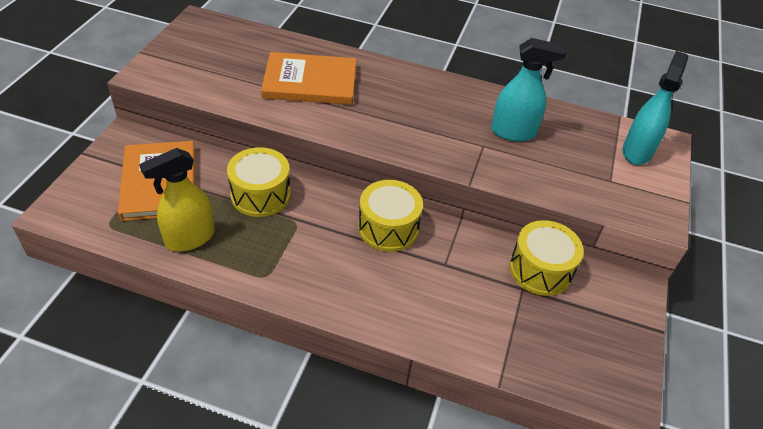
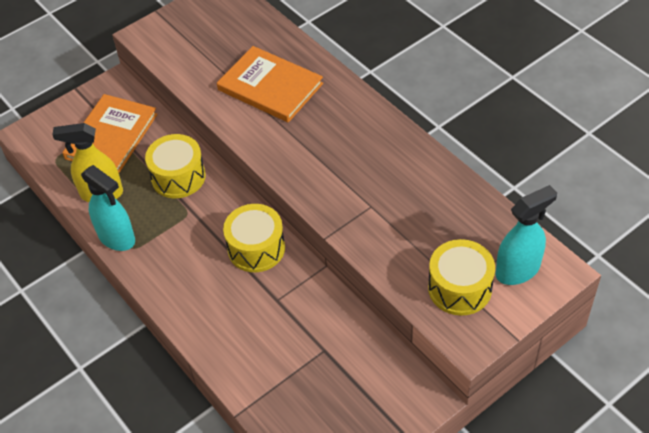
camera: 40 degrees right, 5 degrees up
turquoise spray bottle [491,38,566,141] -> turquoise spray bottle moved to [81,165,135,251]
yellow drum [509,220,584,296] -> yellow drum moved to [428,239,495,316]

